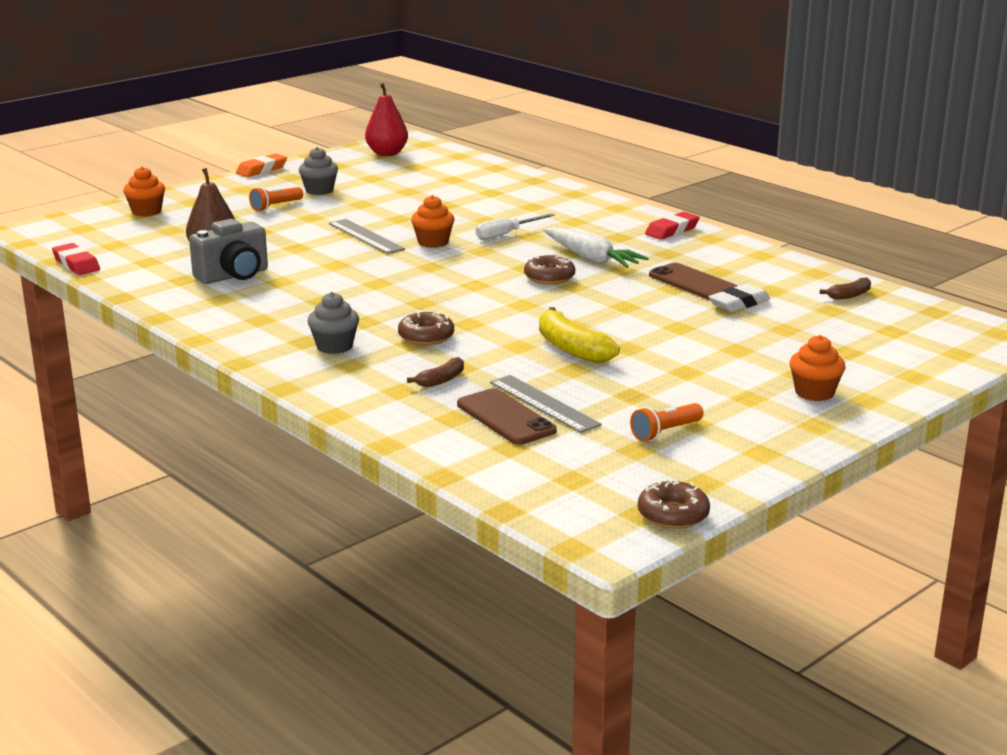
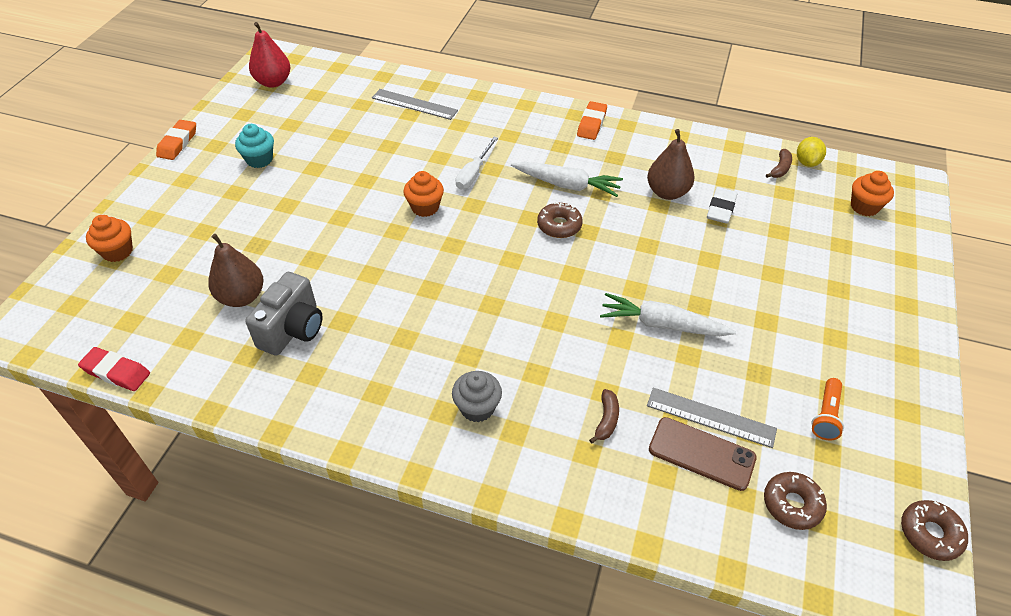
camera: 30 degrees left, 25 degrees up
orange flashlight [249,187,303,211] -> none
grey cupcake [299,147,338,195] -> turquoise cupcake [235,124,274,168]
grey ruler [329,219,405,254] -> grey ruler moved to [372,89,458,120]
brown donut [398,312,454,345] -> brown donut moved to [764,472,827,530]
yellow banana [539,307,620,363] -> white carrot [600,293,736,336]
red eraser [645,212,700,240] -> orange eraser [577,101,607,140]
brown phone [649,263,738,300] -> brown pear [647,129,695,200]
orange cupcake [789,335,846,401] -> orange cupcake moved to [851,171,894,216]
none -> yellow lemon [797,137,826,167]

